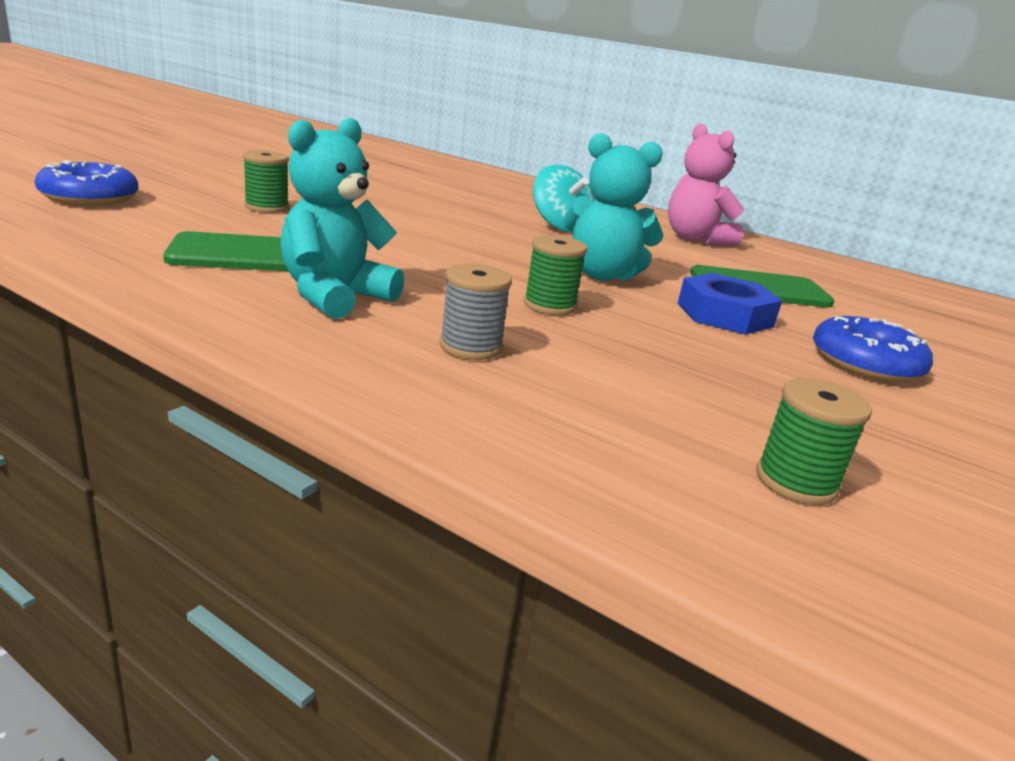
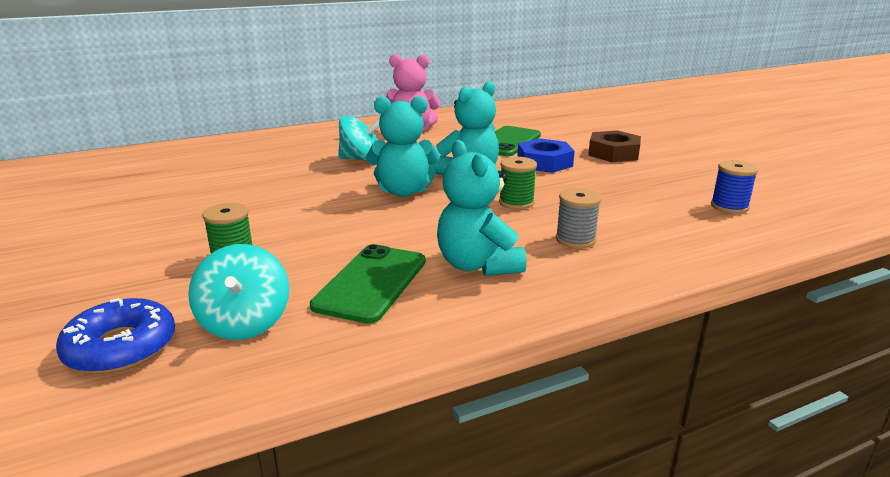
camera: 55 degrees left, 0 degrees up
green spool [756,378,872,505] -> blue spool [711,160,758,214]
blue donut [813,316,933,382] -> brown nut [588,130,641,162]
none -> turquoise spinning top [188,244,289,340]
none -> turquoise teddy bear [367,96,440,197]

